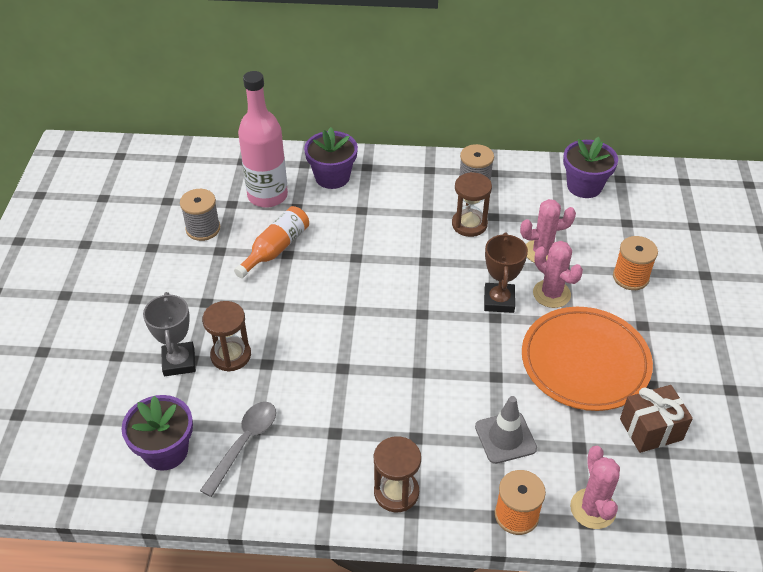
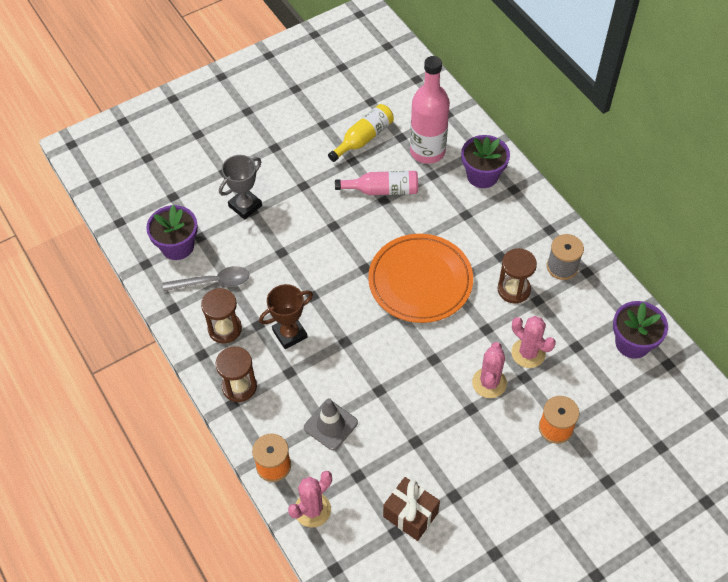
camera: 55 degrees right, 10 degrees up
grey spool [180,189,220,241] -> yellow bottle [328,104,394,162]
brown hourglass [202,301,251,372] -> brown hourglass moved to [201,288,242,344]
orange bottle [234,206,309,278] -> pink bottle [335,171,418,195]
brown trophy [484,232,528,313] -> brown trophy moved to [259,284,313,349]
orange plate [522,307,653,411] -> orange plate moved to [368,234,473,323]

